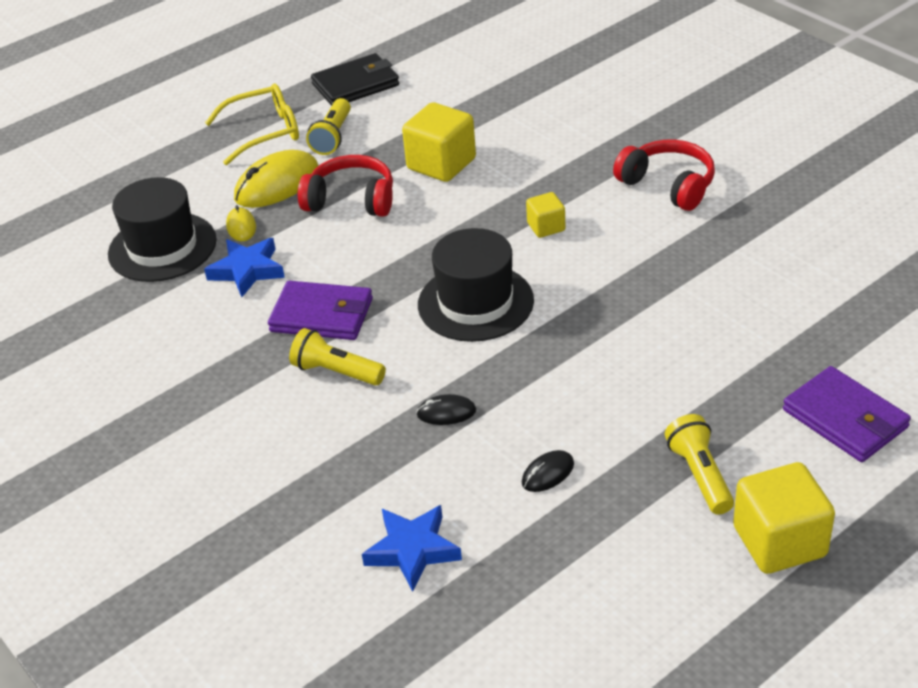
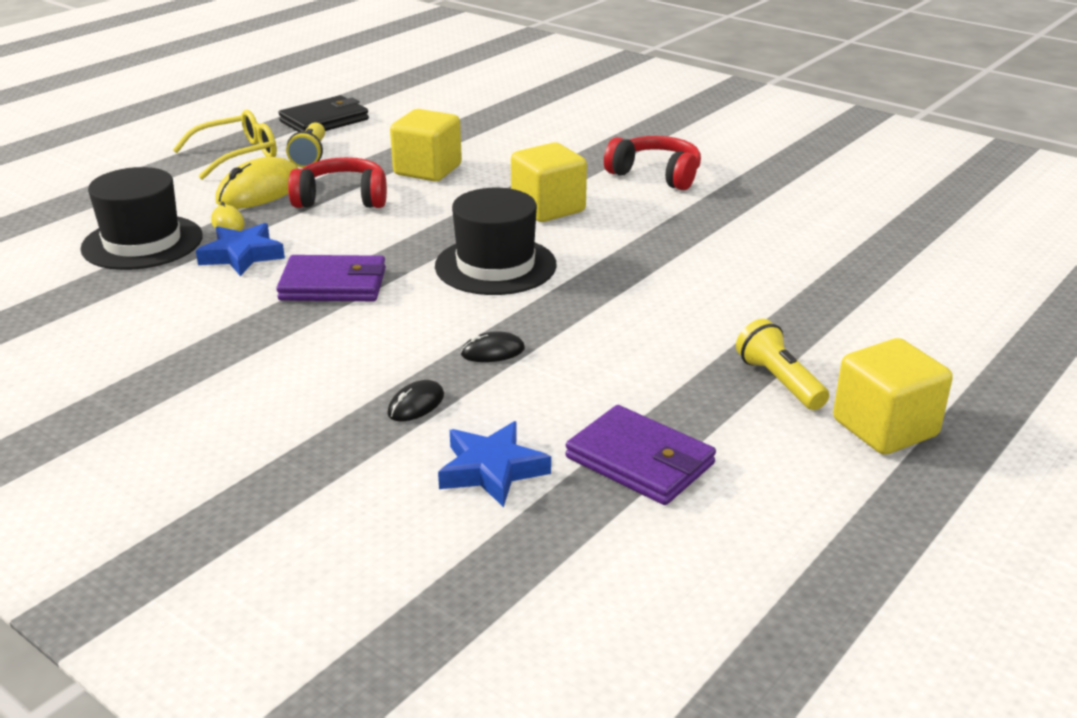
camera: 15 degrees left, 10 degrees down
yellow flashlight [289,328,386,386] -> none
black mouse [522,450,574,492] -> black mouse moved to [387,380,444,421]
yellow cube [526,192,566,238] -> yellow cube [511,142,587,222], size x1.85
purple wallet [783,366,911,462] -> purple wallet moved to [565,405,716,505]

